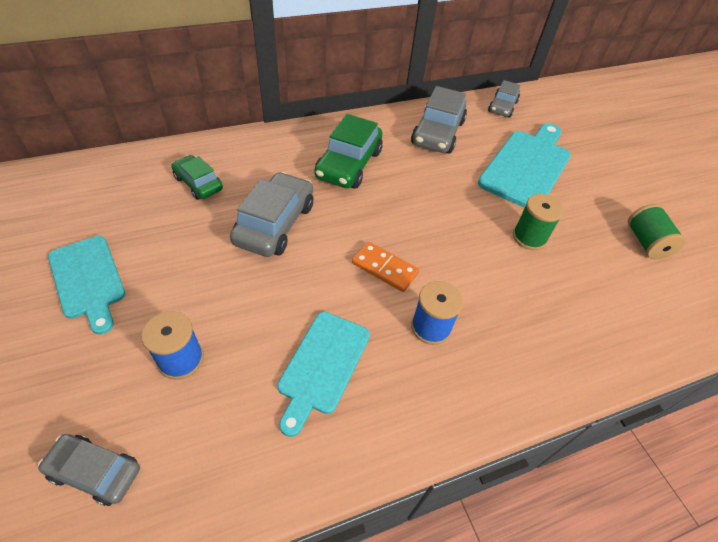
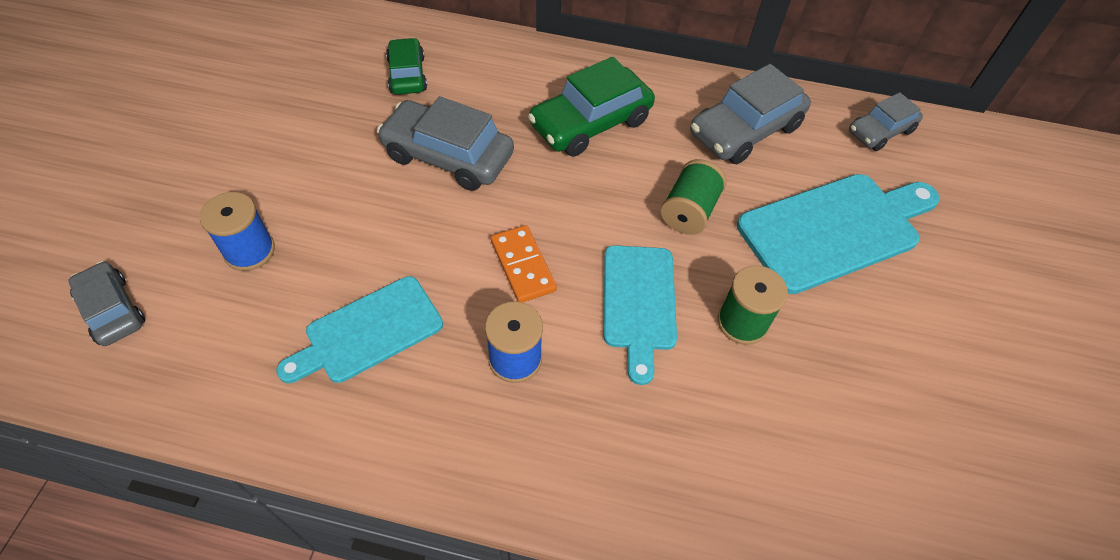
camera: 35 degrees right, 5 degrees up
turquoise cutting board [48,236,125,335] -> turquoise cutting board moved to [604,245,677,385]
grey car [230,172,314,257] -> grey car turned 120 degrees counterclockwise [377,96,514,191]
green spool [628,204,686,259] -> green spool moved to [660,159,726,235]

